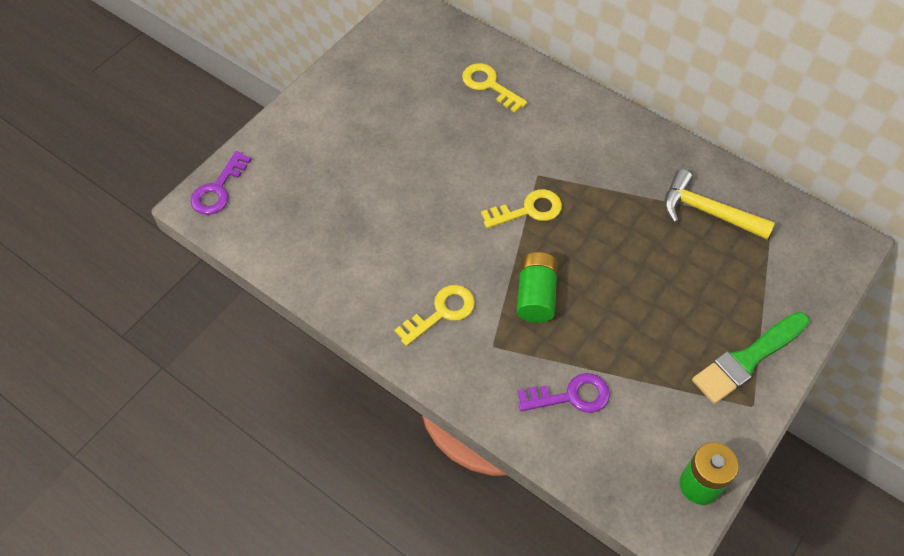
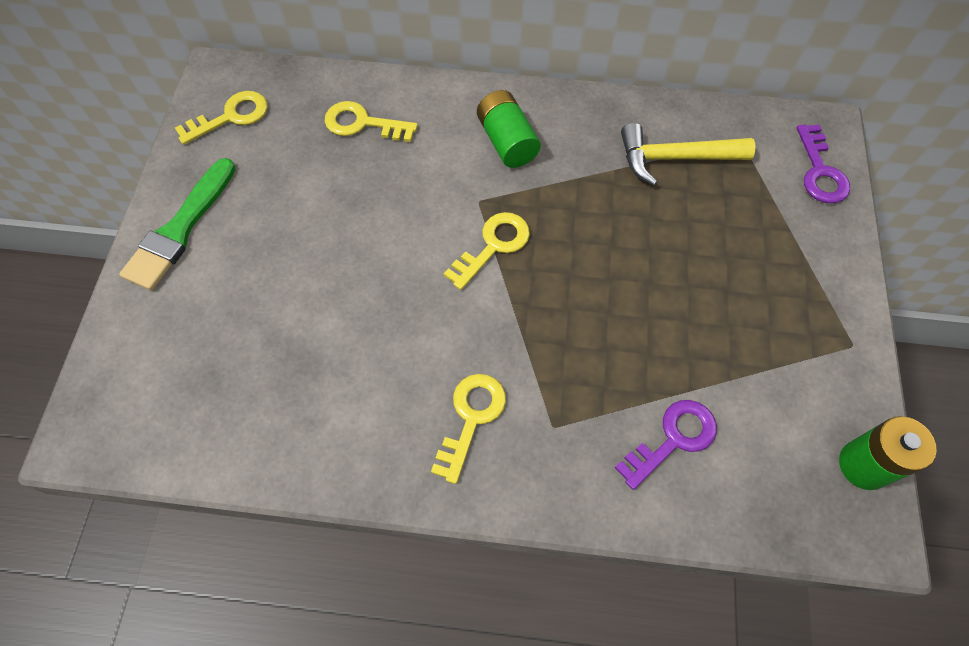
camera: 30 degrees left, 5 degrees up
purple key [190,151,252,215] -> purple key moved to [796,124,850,203]
green battery [517,252,558,323] -> green battery moved to [477,90,541,168]
green brush [692,312,810,404] -> green brush moved to [119,158,236,291]
none -> yellow key [175,91,267,145]

